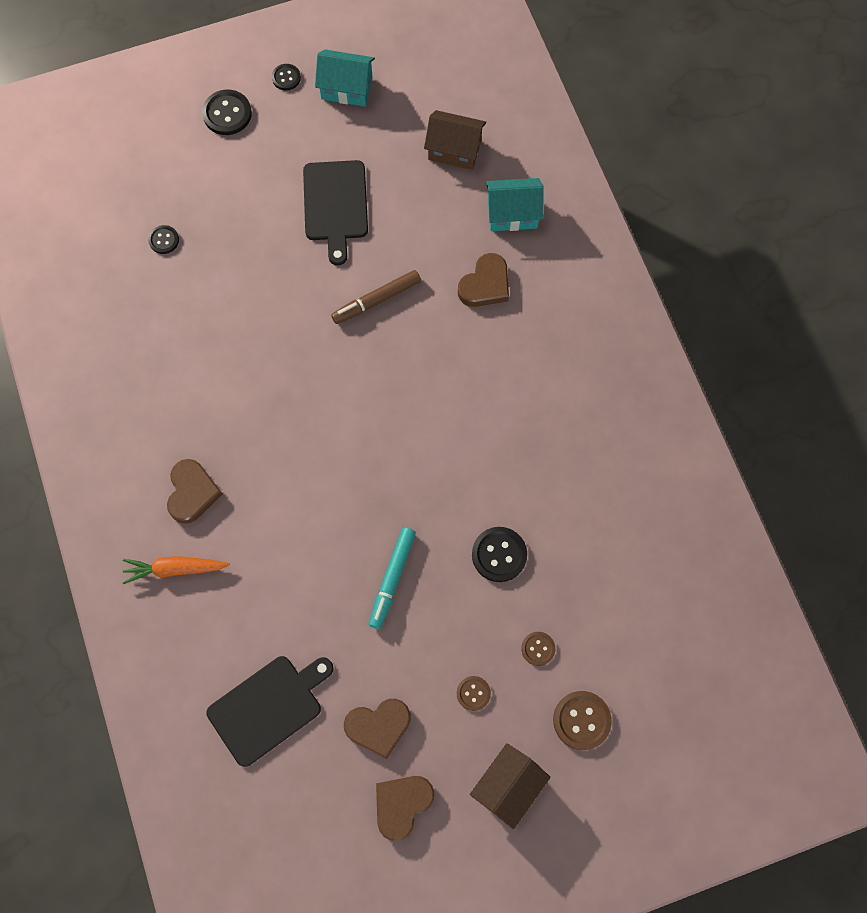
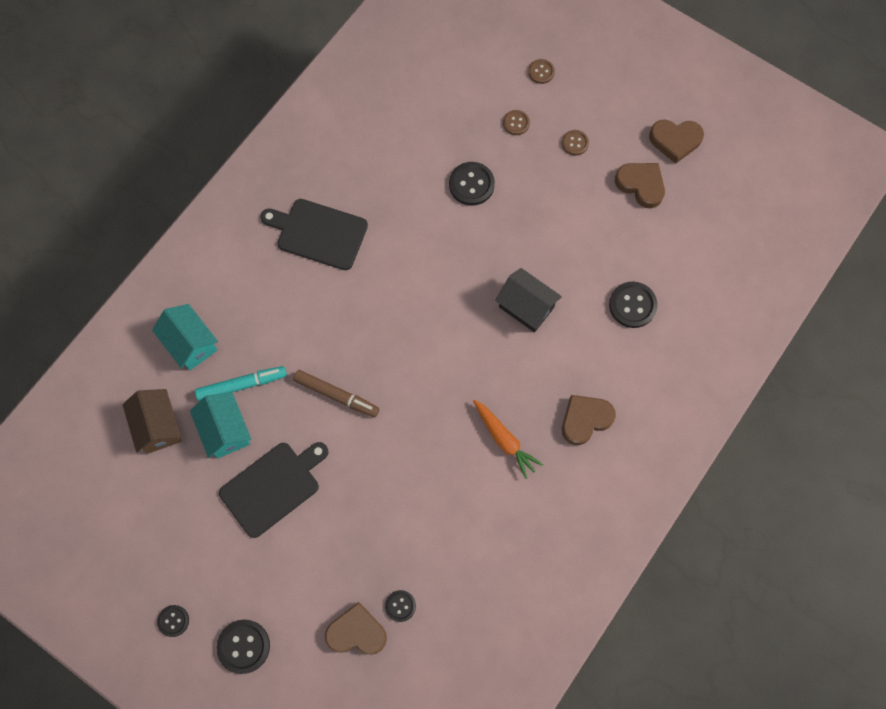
camera: 125 degrees left, 0 degrees up
orange carrot [123,556,230,584] -> orange carrot moved to [473,400,543,479]
black cutting board [206,656,333,767] -> black cutting board moved to [260,199,368,270]
turquoise house [315,50,375,107] -> turquoise house moved to [190,393,251,458]
turquoise marker [369,527,416,629] -> turquoise marker moved to [195,366,287,401]
brown heart [458,253,509,307] -> brown heart moved to [325,602,387,655]
brown house [470,743,550,829] -> none
brown button [553,691,612,750] -> brown button [528,59,555,84], size x0.60
none -> black house [495,268,562,332]
none -> black button [609,281,658,328]

